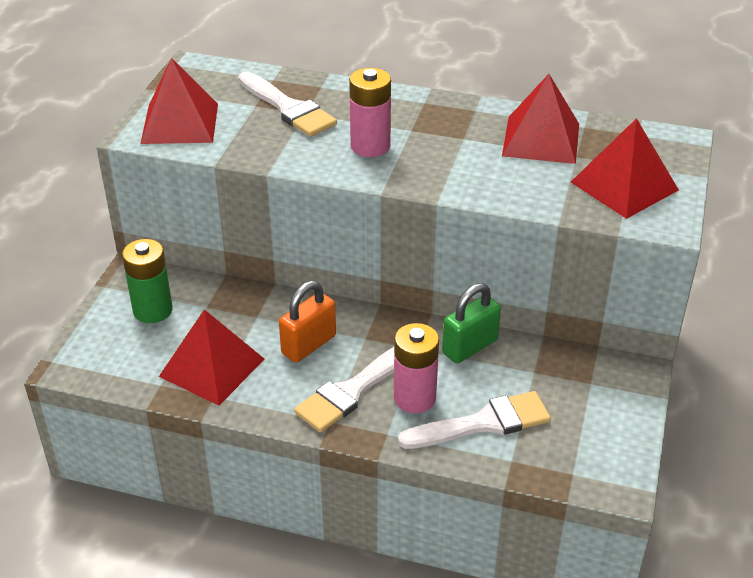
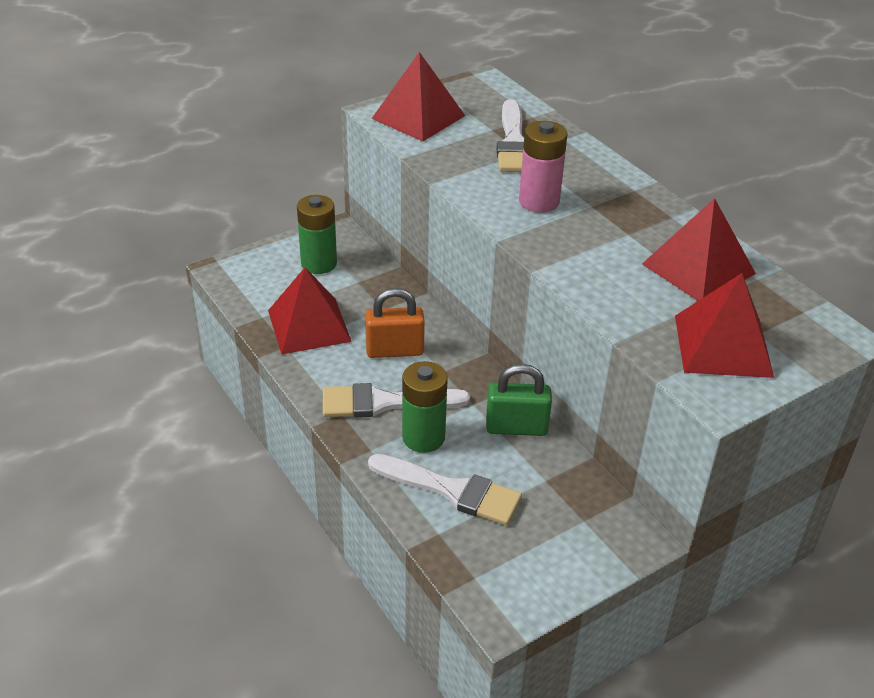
camera: 40 degrees right, 0 degrees up
pink battery [394,323,439,413] -> green battery [402,361,448,453]

